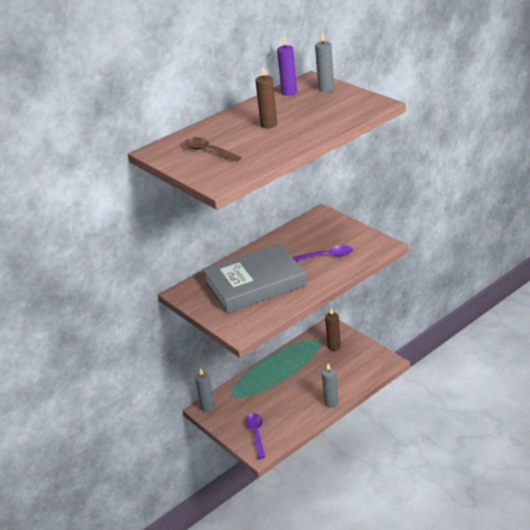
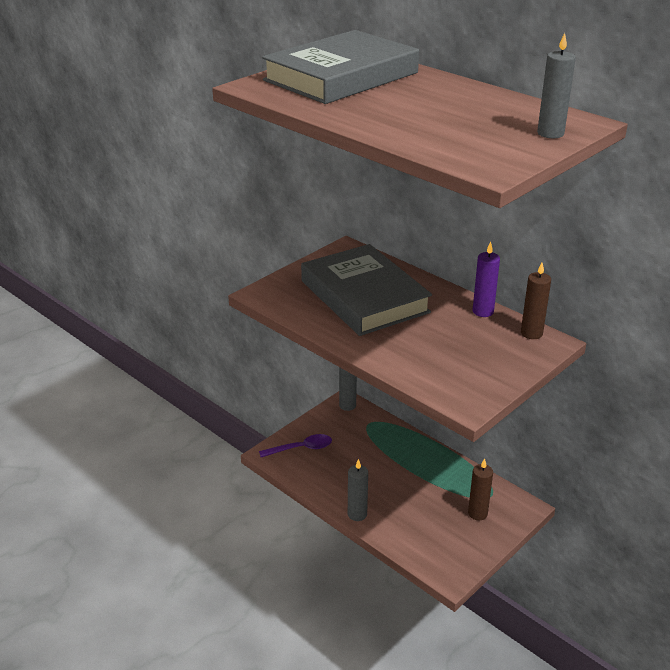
camera: 80 degrees right, 0 degrees up
brown spoon [185,137,242,162] -> grey book [262,30,419,104]
brown candle [255,66,277,128] -> brown candle moved to [521,263,551,339]
purple candle [277,37,297,96] -> purple candle moved to [473,242,500,317]
purple spoon [292,245,353,261] -> none

